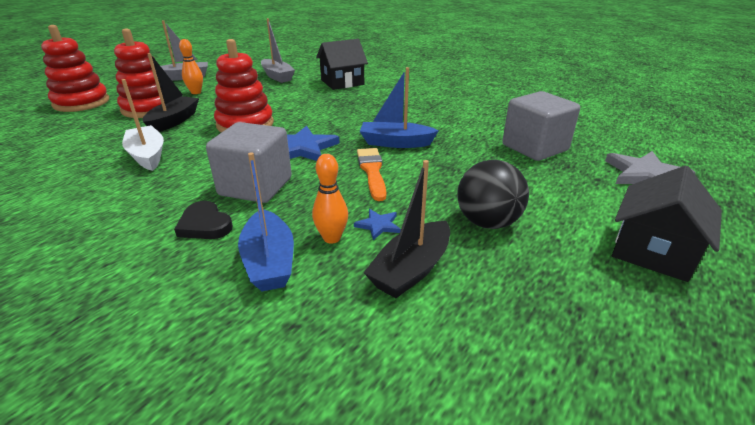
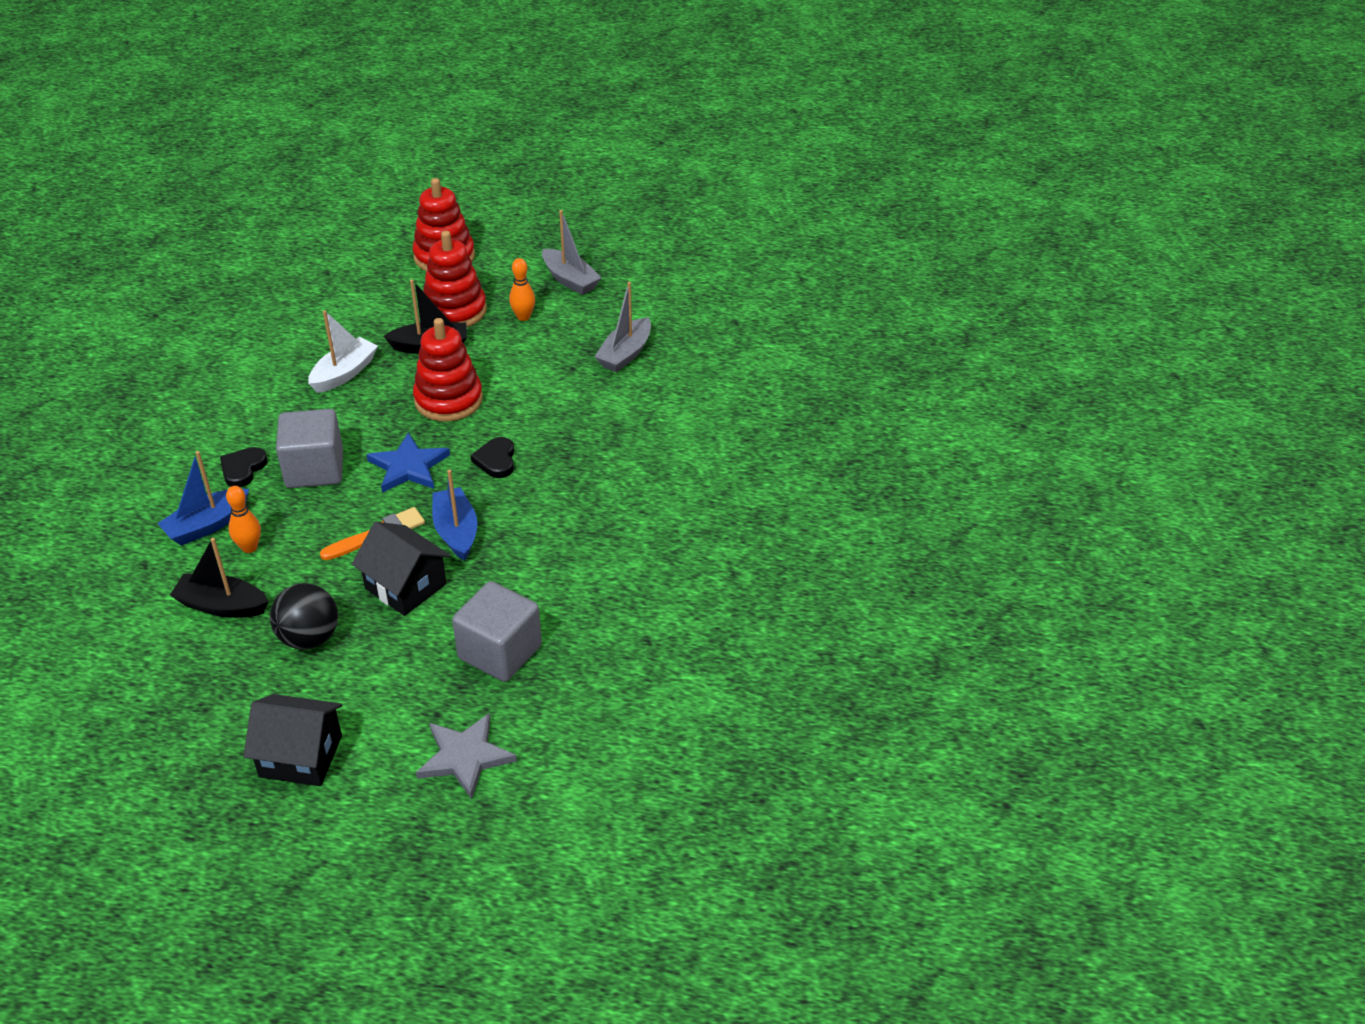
camera: 65 degrees right, 10 degrees up
black house [316,39,368,90] -> black house moved to [352,522,451,616]
blue star [354,209,401,240] -> none
none -> black heart [471,437,514,478]

